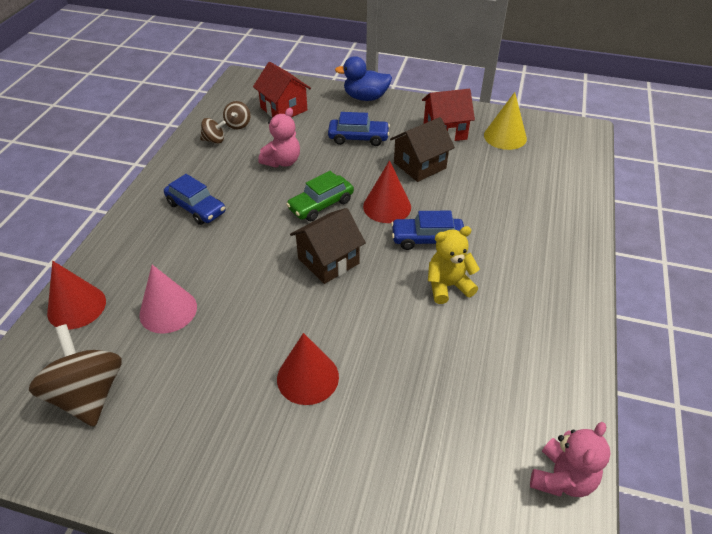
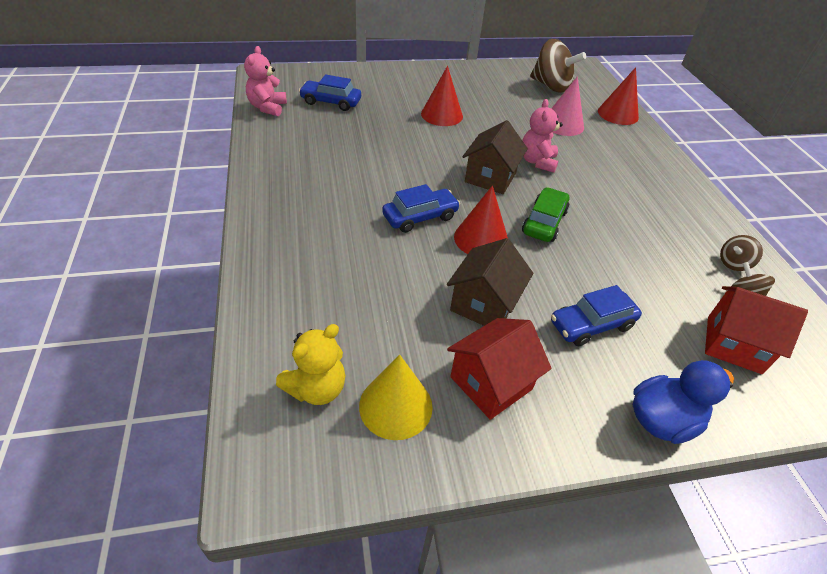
camera: 150 degrees right, 0 degrees up
blue car [164,174,226,225] -> blue car moved to [299,74,361,111]
pink teddy bear [258,108,300,168] -> pink teddy bear moved to [522,99,563,173]
yellow teddy bear [428,226,480,304] -> yellow teddy bear moved to [276,324,345,405]

